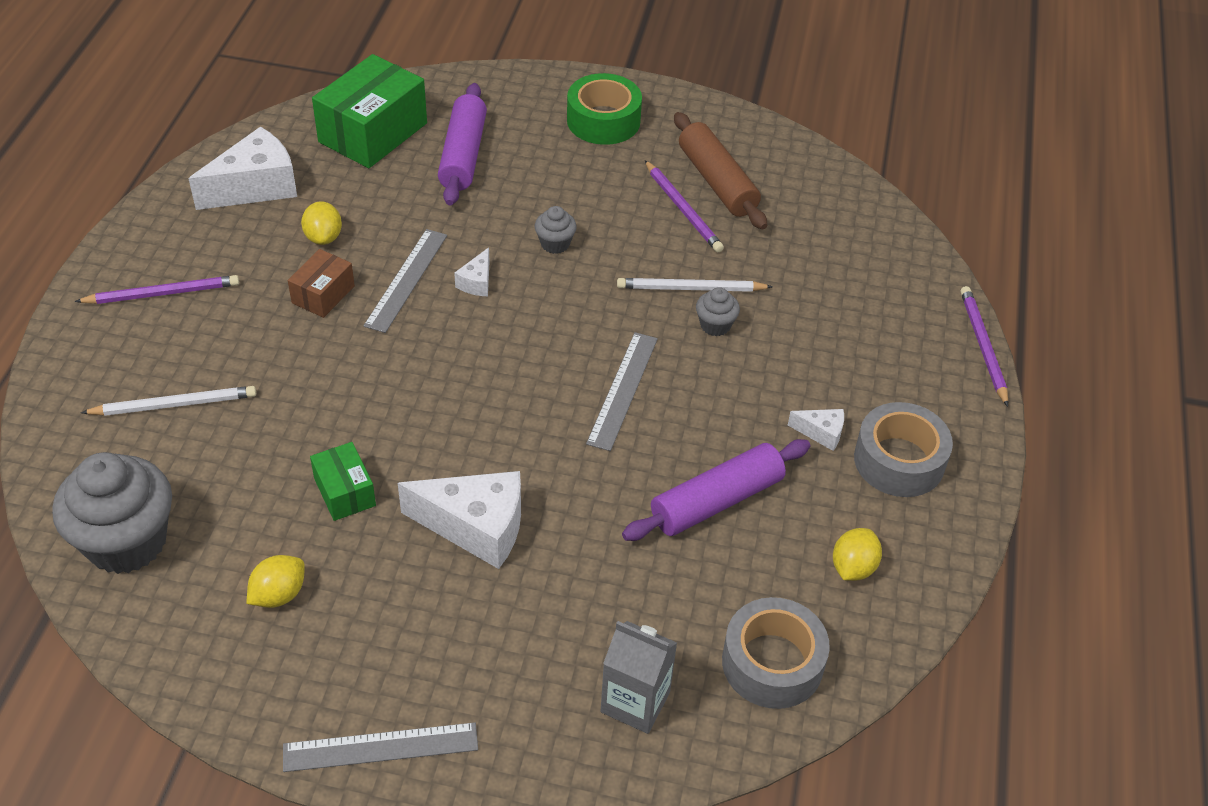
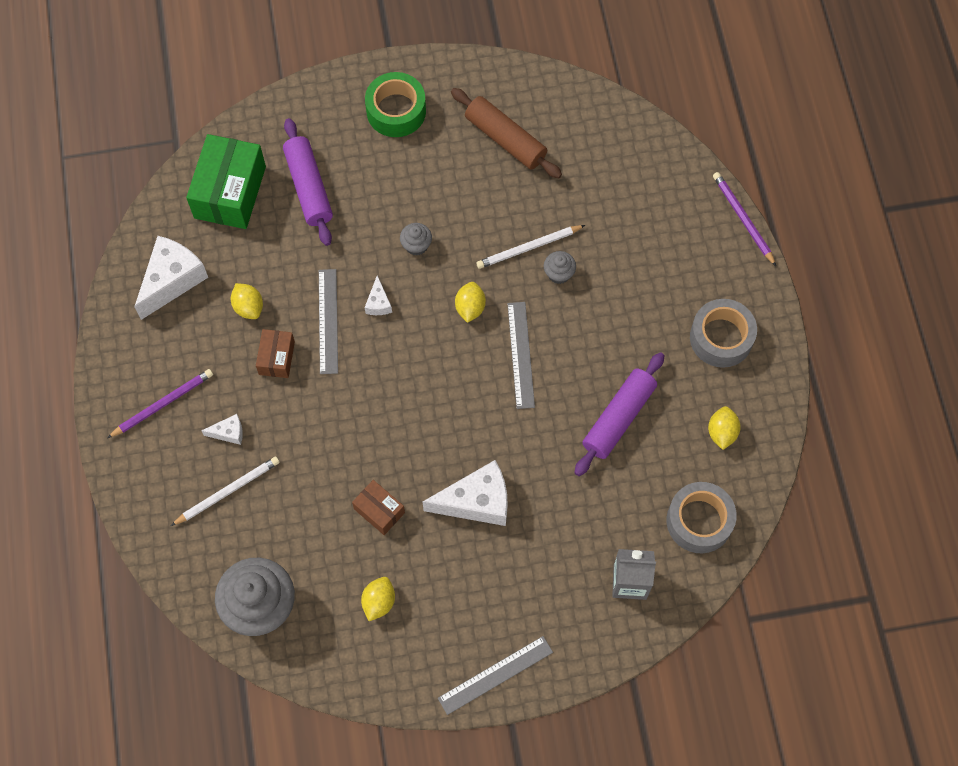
camera: 20 degrees left, 20 degrees up
green box [310,442,376,521] -> brown box [352,480,405,535]
purple pencil [645,160,724,252] -> none
white cheese [788,409,844,451] -> white cheese moved to [201,414,243,445]
none -> yellow lemon [455,282,486,323]

